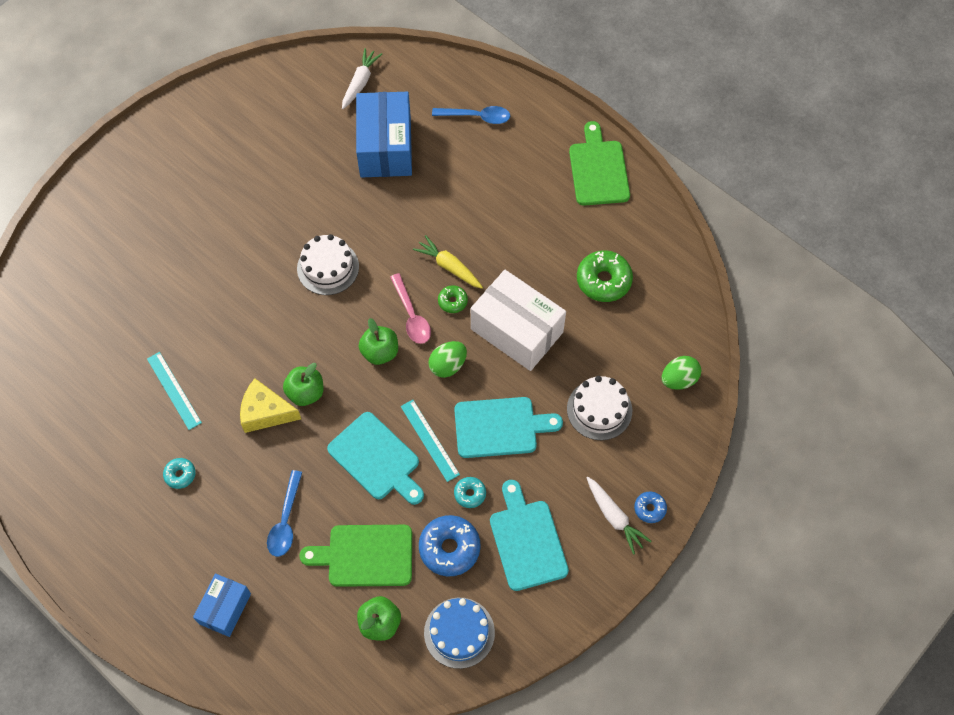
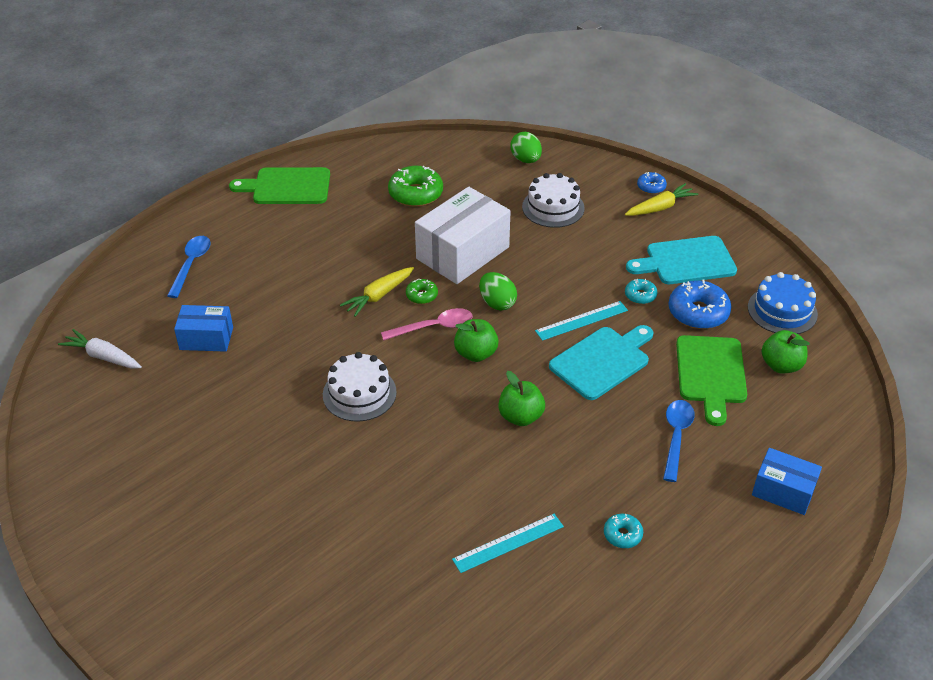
camera: 85 degrees left, 20 degrees down
yellow cheese [240,378,301,433] -> none
blue spoon [267,470,302,557] -> blue spoon turned 90 degrees counterclockwise [663,400,695,482]
blue box [356,92,412,178] -> blue box [174,305,233,352], size x0.57
turquoise cutting board [454,397,563,458] -> none
white carrot [587,477,652,555] -> yellow carrot [625,183,698,216]

